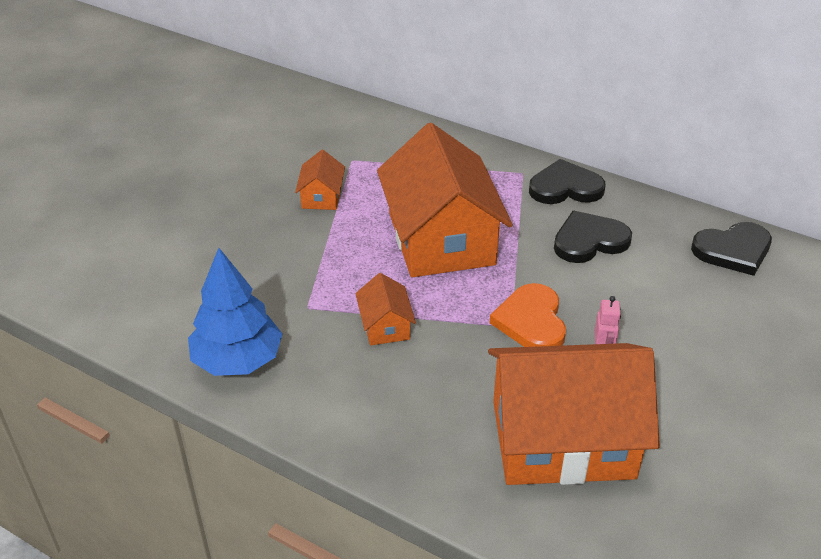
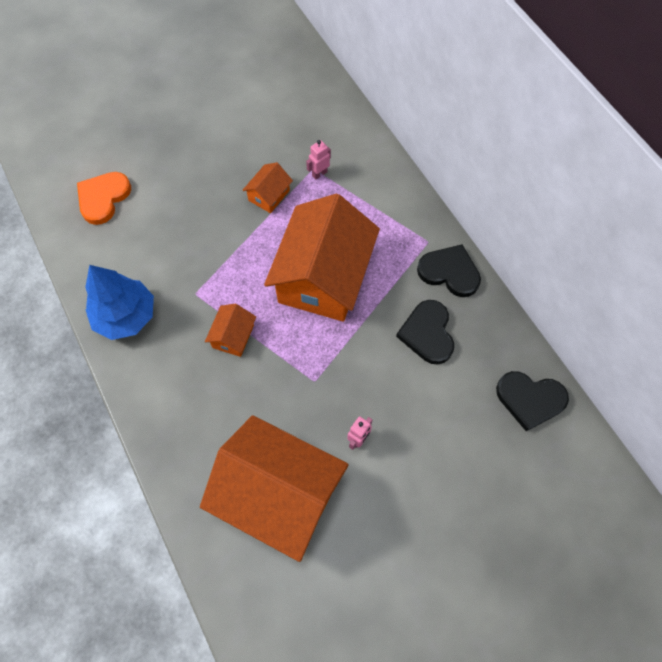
camera: 30 degrees right, 25 degrees up
orange heart [490,283,566,347] -> orange heart moved to [77,172,131,225]
black heart [554,211,632,263] -> black heart turned 105 degrees counterclockwise [396,300,454,365]
none -> pink robot [306,140,331,180]

